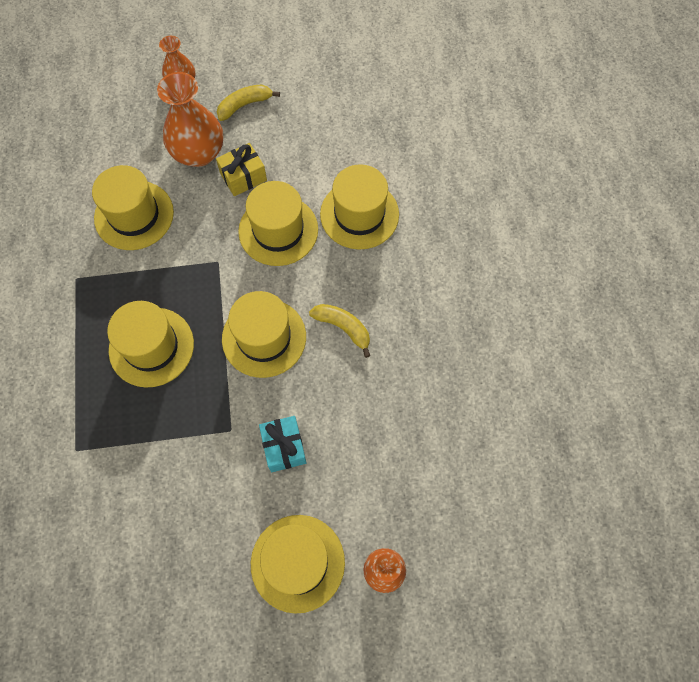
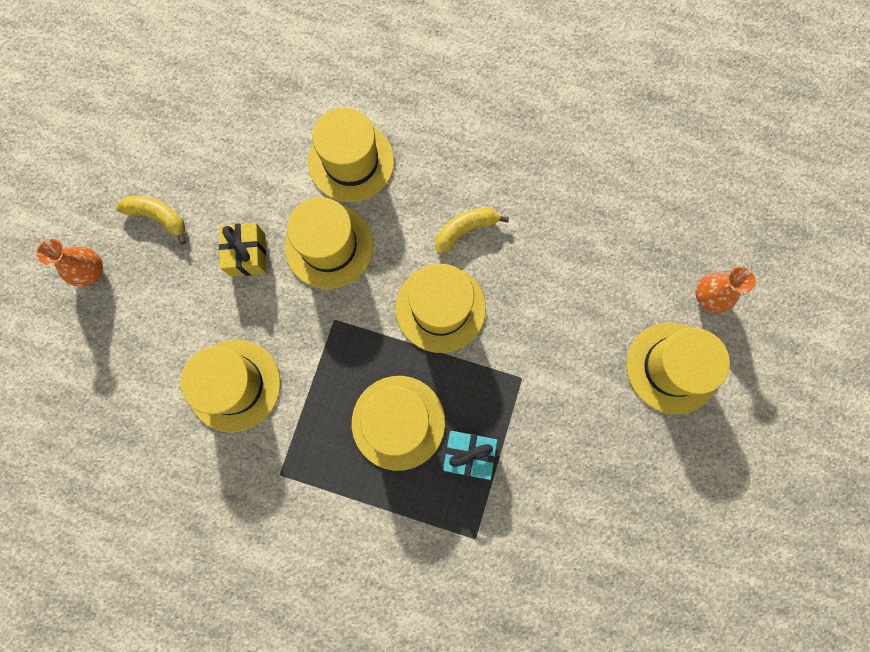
camera: 65 degrees left, 10 degrees up
orange vase [157,72,223,167] -> none
yellow banana [217,84,280,121] -> yellow banana turned 120 degrees clockwise [116,196,186,244]
turquoise gift [259,416,306,472] -> turquoise gift moved to [443,431,497,480]

